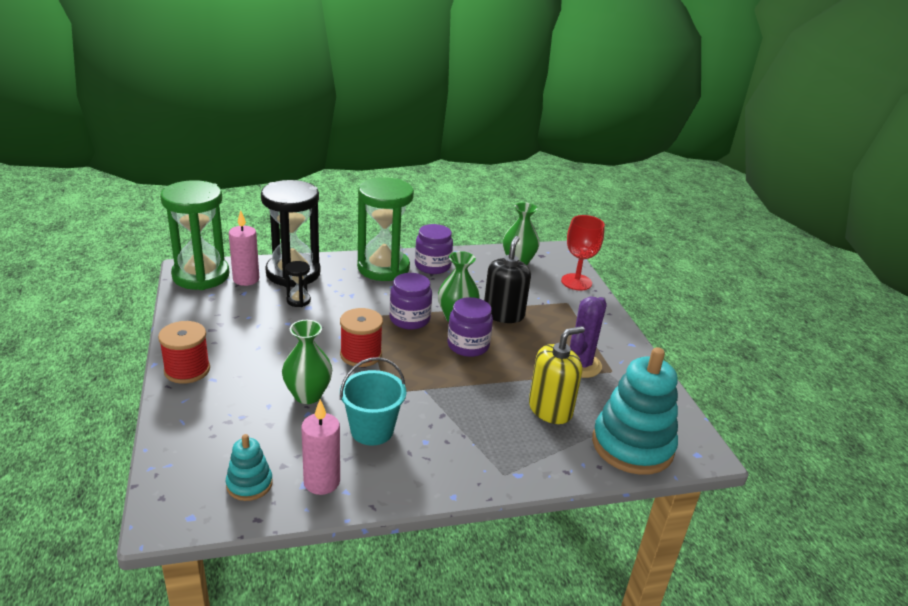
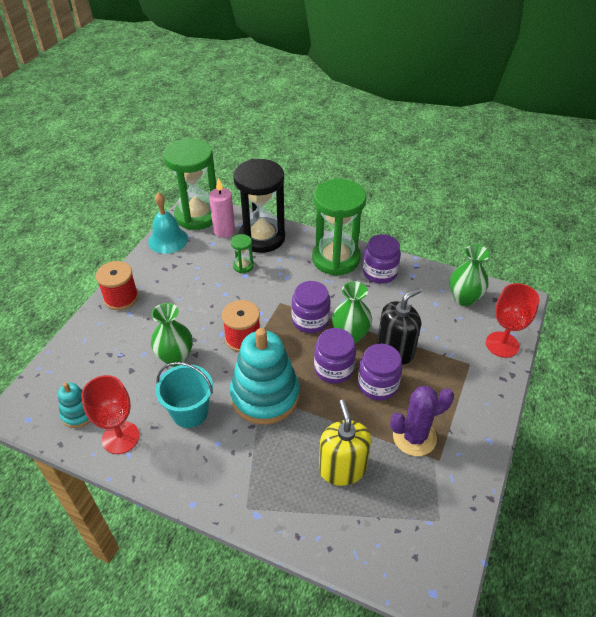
camera: 40 degrees right, 15 degrees up
black hourglass [285,261,311,307] -> green hourglass [231,234,254,273]
pink candle [301,399,340,495] -> red goblet [81,375,139,454]
yellow soap dispenser [529,326,585,424] -> yellow soap dispenser turned 105 degrees counterclockwise [319,400,371,486]
turquoise stacking toy [592,347,678,475] -> turquoise stacking toy moved to [230,328,300,425]
none -> turquoise bell [148,192,188,254]
none -> purple jar [358,343,402,400]

